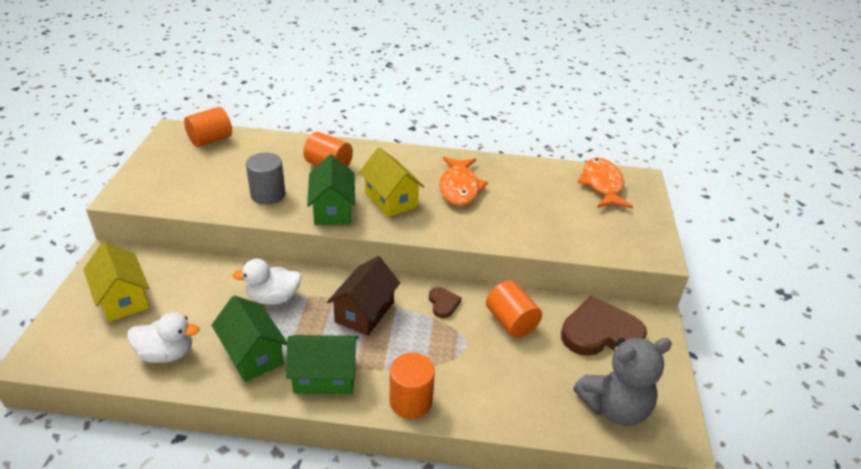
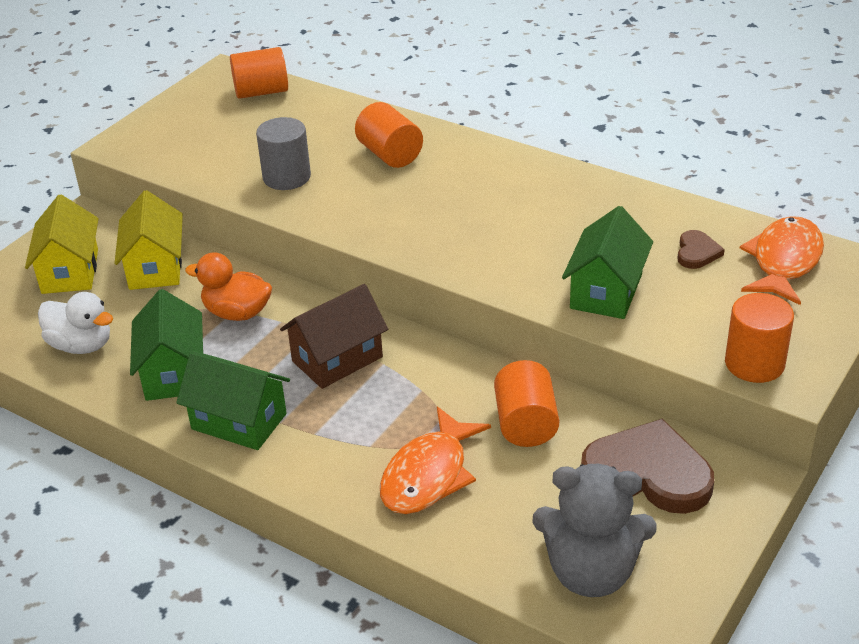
camera: 30 degrees right, 0 degrees up
white duck [232,259,302,305] -> orange duck [185,252,272,321]
green house [307,154,355,225] -> green house moved to [562,206,653,319]
yellow house [359,148,425,217] -> yellow house moved to [114,190,183,290]
orange cylinder [390,353,435,419] -> orange cylinder moved to [725,293,794,383]
brown heart [429,287,461,318] -> brown heart moved to [677,230,725,269]
orange fish [439,157,488,206] -> orange fish moved to [380,407,491,514]

